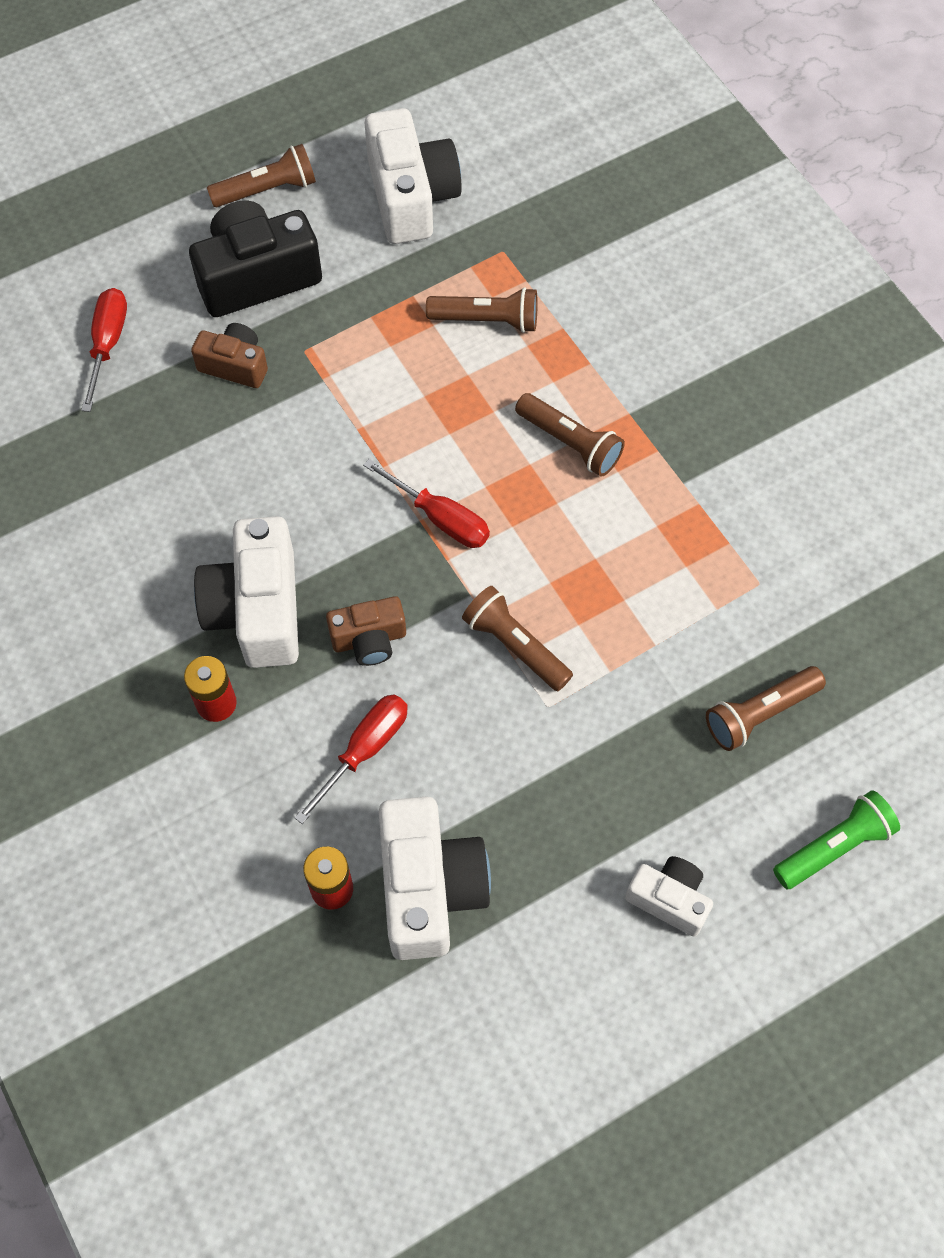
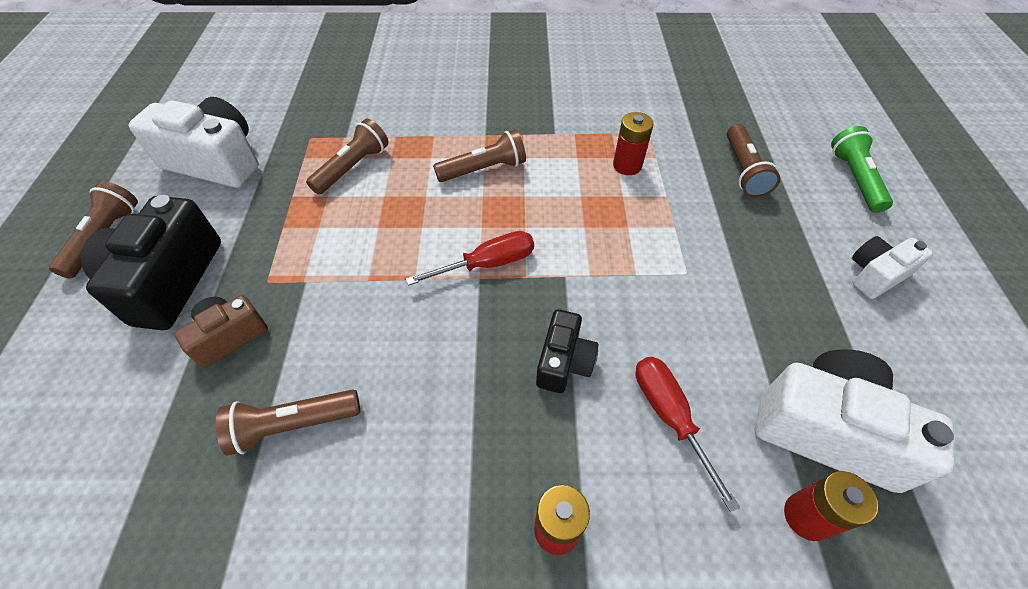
camera: 60 degrees left, 10 degrees down
red screwdriver [81,288,127,412] -> none
white camera [194,516,299,668] -> none
brown camera [326,596,406,666] -> black camera [536,309,598,393]
brown flashlight [462,586,573,691] -> brown flashlight moved to [216,389,360,455]
none -> red battery [613,112,653,175]

